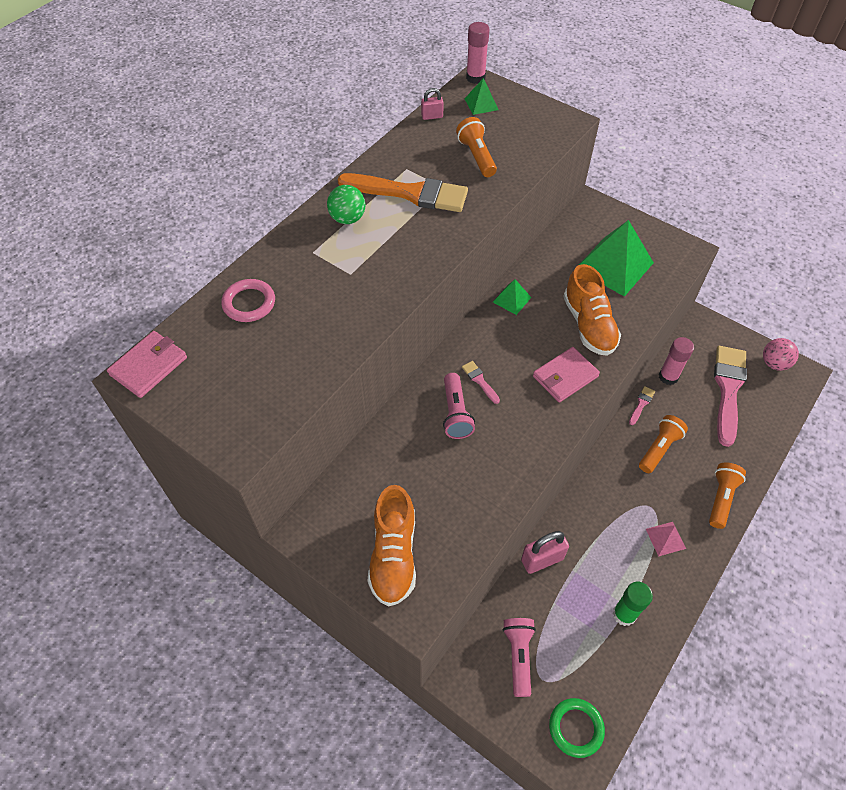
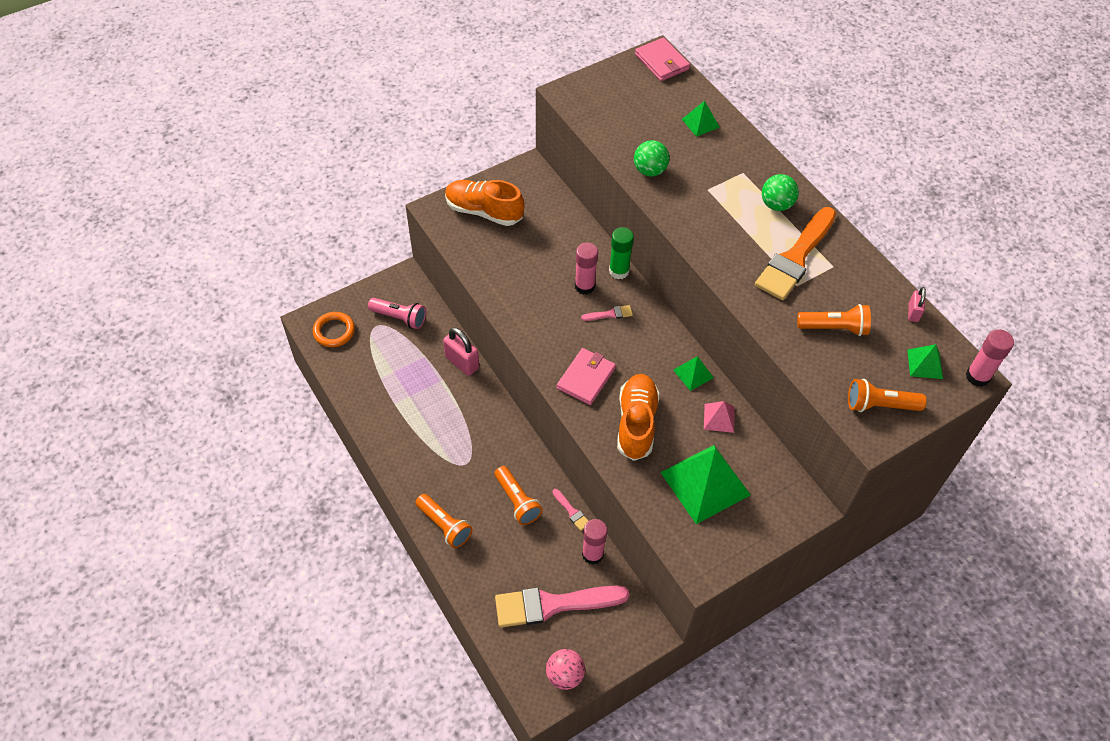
camera: 110 degrees right, 0 degrees up
pink ring [221,279,275,322] -> green pyramid [682,101,720,137]
pink flashlight [443,373,475,439] -> pink glue stick [575,243,598,295]
pink padlock [521,531,569,574] -> pink padlock turned 45 degrees counterclockwise [443,327,479,376]
pink wallet [533,347,600,403] -> pink wallet turned 45 degrees clockwise [557,348,616,405]
green ring [549,698,605,758] -> orange ring [313,312,355,347]
orange shoe [563,264,621,356] -> orange shoe turned 90 degrees clockwise [617,374,660,461]
green glue stick [613,582,653,626] -> green glue stick moved to [609,227,634,279]
pink pyramid [646,522,686,557] -> pink pyramid moved to [704,401,735,433]
pink brush [714,346,747,447] -> pink brush turned 135 degrees clockwise [495,586,629,627]
none -> green ball [634,140,669,177]
none -> orange flashlight [848,379,927,412]

